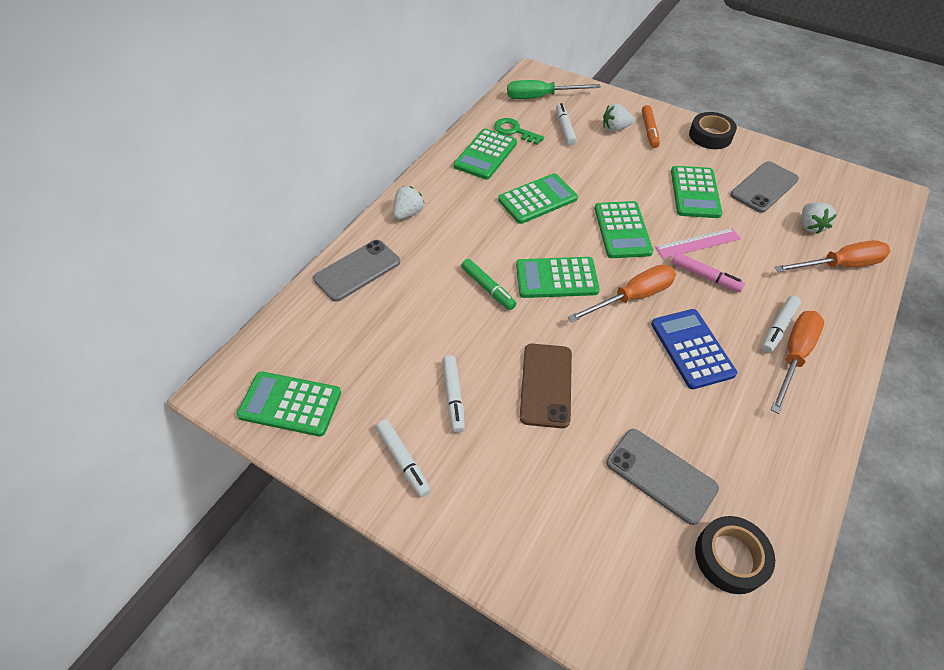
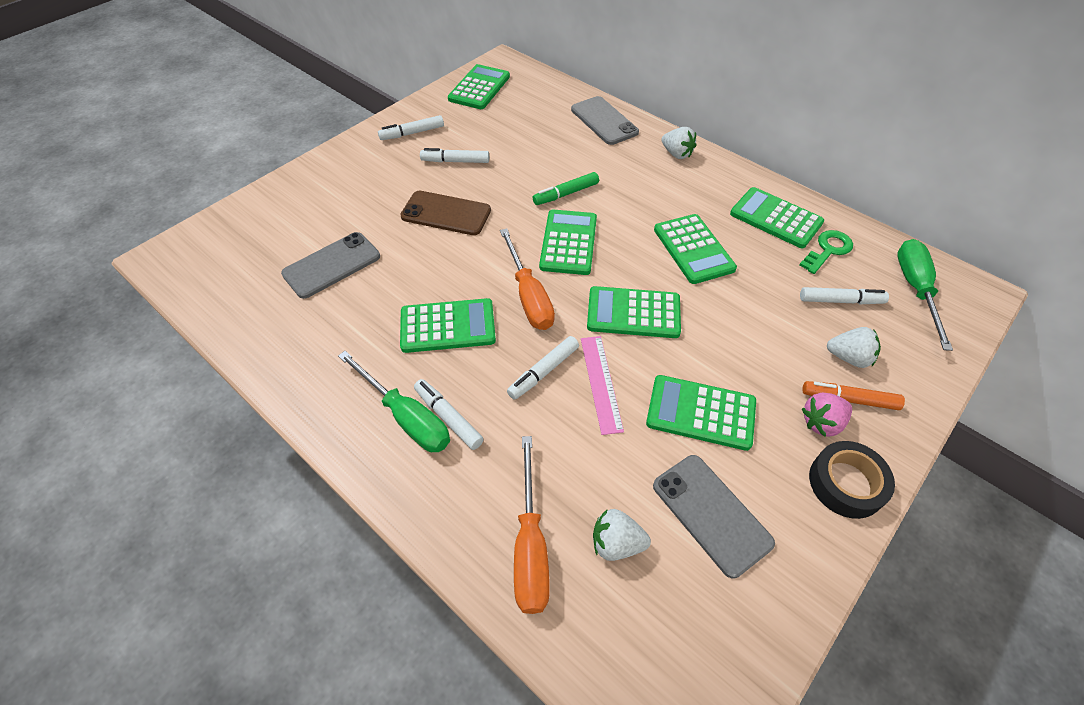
camera: 100 degrees right, 0 degrees up
white strawberry [603,104,634,132] -> white strawberry turned 105 degrees clockwise [827,327,881,368]
blue calculator [651,309,737,389] -> green calculator [400,298,496,353]
pink marker [672,252,745,292] -> white marker [507,336,579,400]
black tape [695,516,775,594] -> none
orange screwdriver [771,311,824,414] -> green screwdriver [338,351,450,452]
none -> pink strawberry [802,393,852,437]

